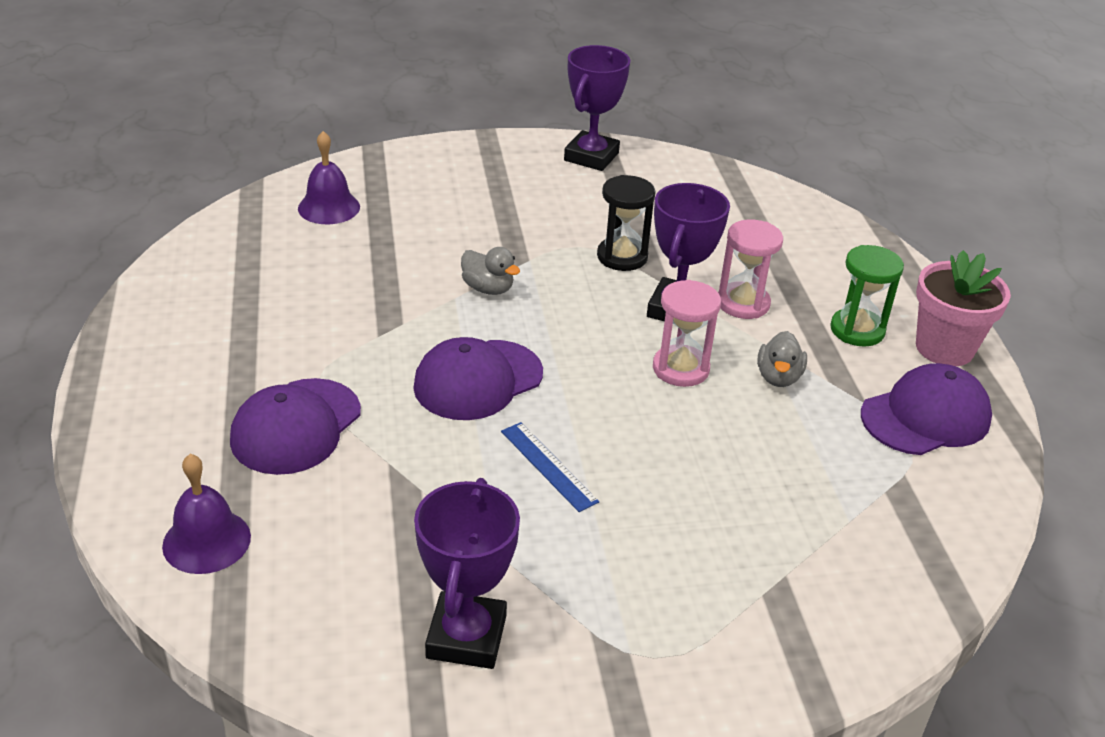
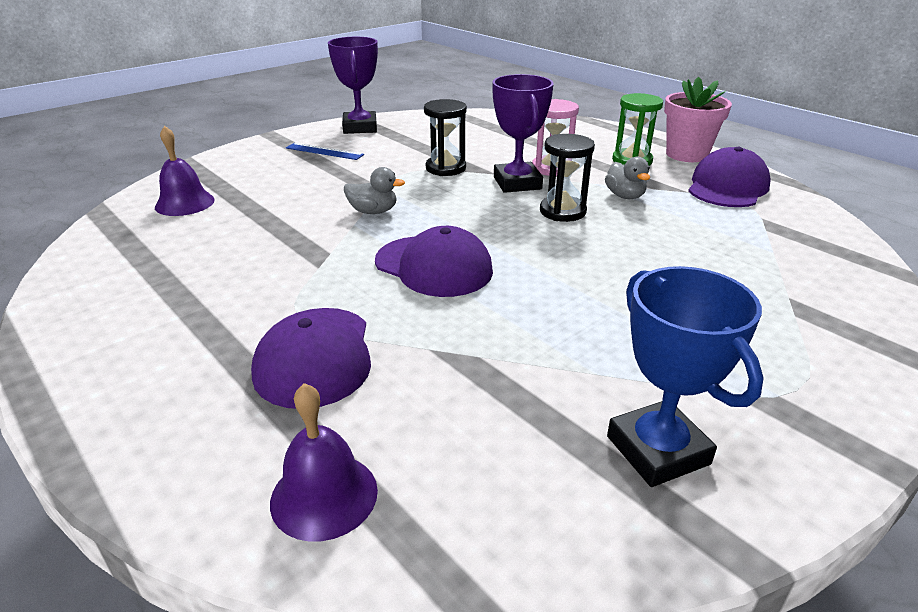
camera: 30 degrees left, 5 degrees down
purple cap [413,337,543,420] -> purple cap turned 75 degrees counterclockwise [375,226,493,297]
purple trophy [414,478,520,669] -> blue trophy [607,266,764,487]
blue ruler [501,422,599,512] -> blue ruler moved to [286,143,364,160]
pink hourglass [653,280,721,387] -> black hourglass [540,134,595,222]

